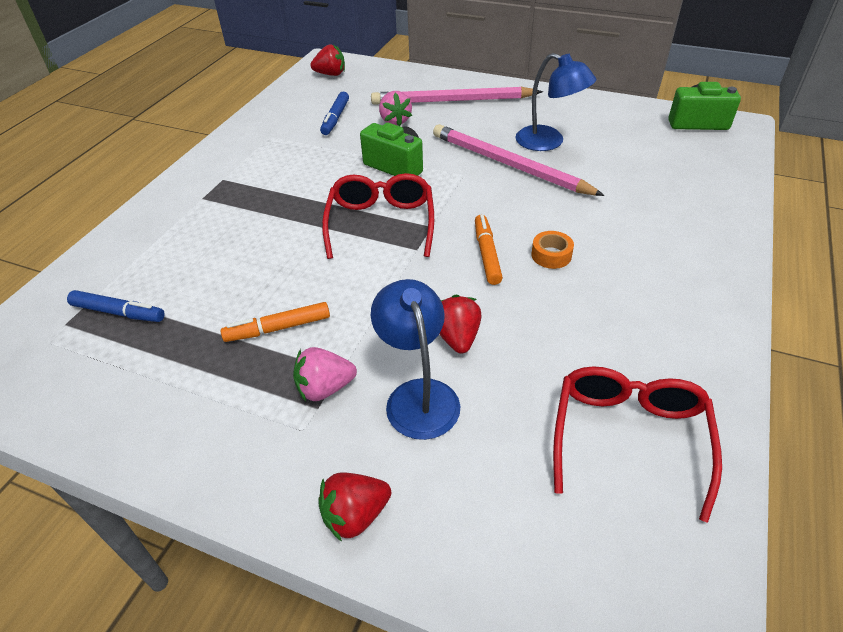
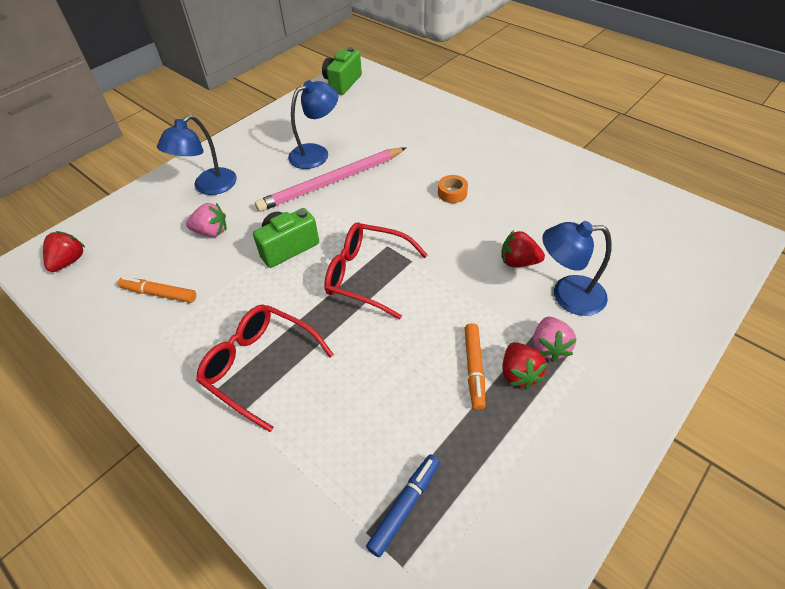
camera: 70 degrees left, 5 degrees up
red strawberry [318,472,391,542] -> red strawberry moved to [502,342,547,390]
blue marker [320,92,349,135] -> none
pink pencil [371,87,543,105] -> blue lamp [157,115,237,195]
orange marker [475,215,503,285] -> orange marker moved to [118,277,196,303]
red glasses [553,366,722,523] -> red glasses moved to [196,305,334,432]

